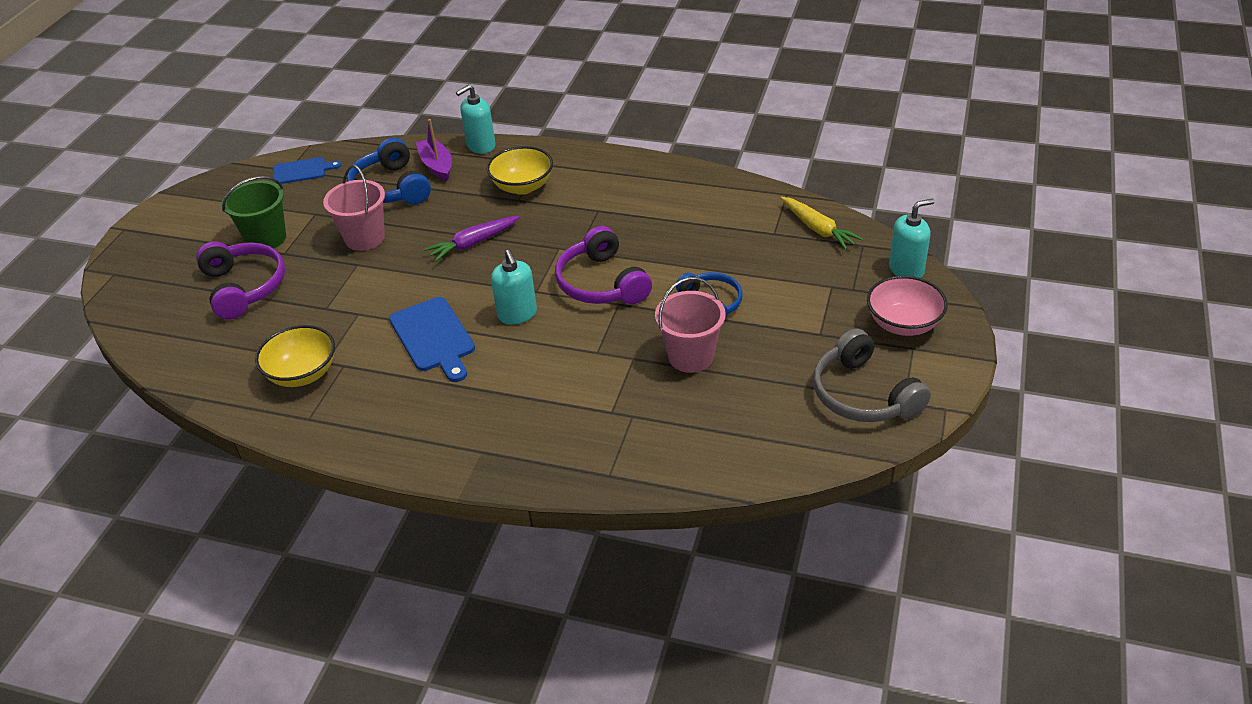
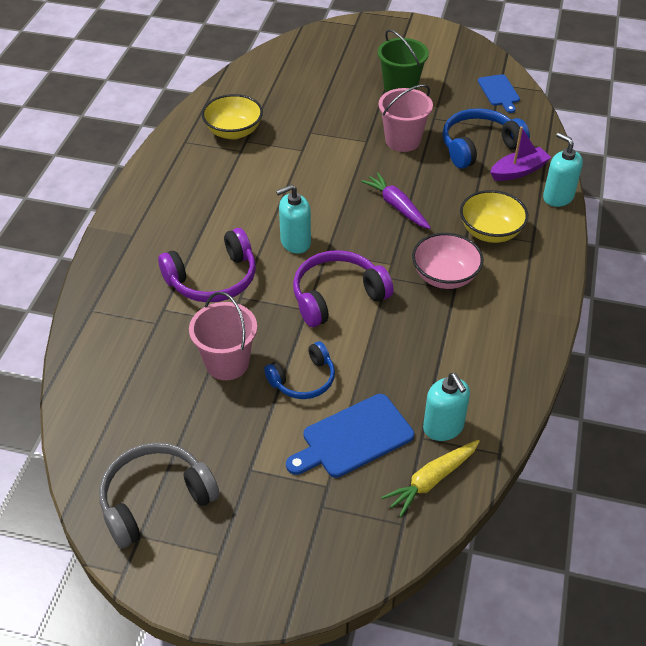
camera: 85 degrees right, 5 degrees up
purple headphones [196,241,285,320] -> purple headphones moved to [158,228,256,302]
blue cutting board [389,297,475,382] -> blue cutting board moved to [286,394,414,478]
pink bowl [867,276,948,336] -> pink bowl moved to [412,233,484,289]
turquoise soap dispenser [889,199,934,278] -> turquoise soap dispenser moved to [423,373,470,441]

